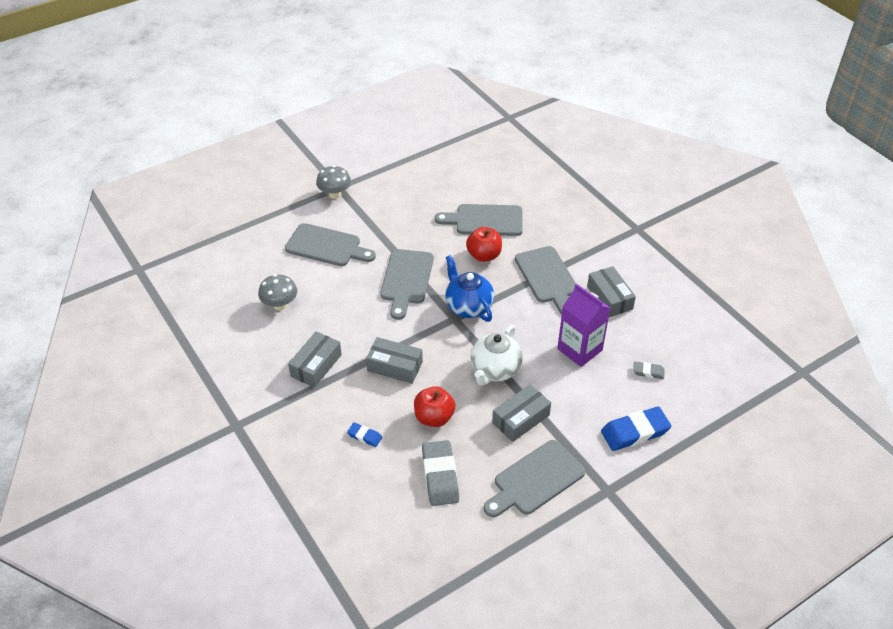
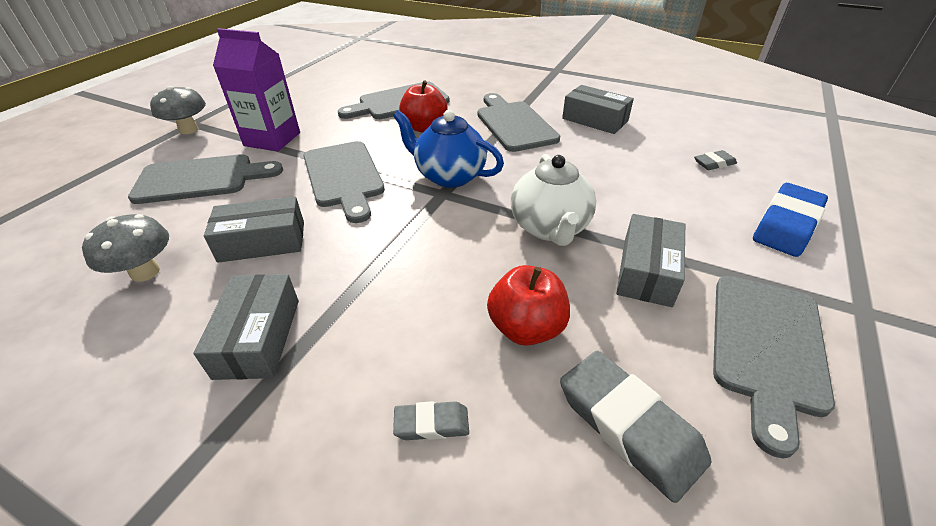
camera: 30 degrees left, 5 degrees down
blue eraser [347,422,382,447] -> grey eraser [393,401,469,440]
grey box [366,337,423,384] -> grey box moved to [204,197,304,263]
grey cutting board [515,246,576,314] -> grey cutting board turned 150 degrees counterclockwise [477,93,560,152]
purple carton [557,284,610,367] -> purple carton moved to [213,28,300,151]

